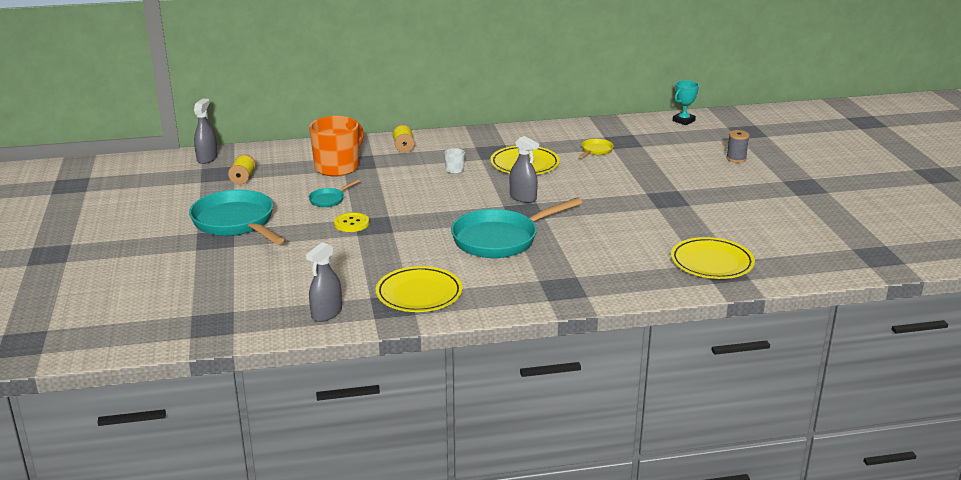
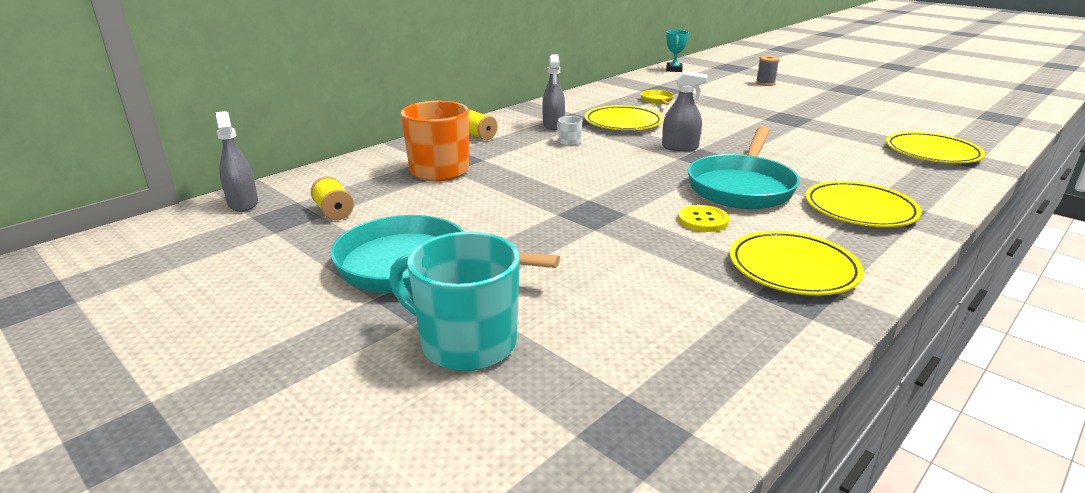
camera: 35 degrees left, 0 degrees up
grey spray bottle [306,242,342,322] -> grey spray bottle moved to [542,55,565,130]
turquoise pan [309,179,360,207] -> none
yellow button [334,212,369,232] -> yellow button moved to [678,205,729,232]
none -> turquoise mug [389,232,520,371]
none -> yellow plate [805,181,922,227]

